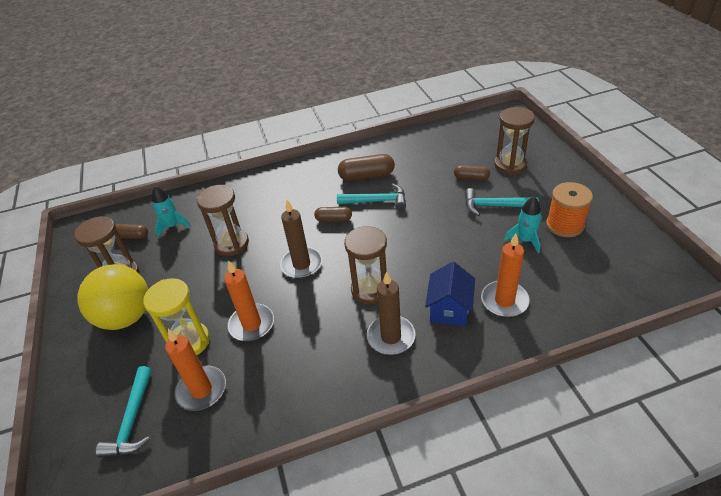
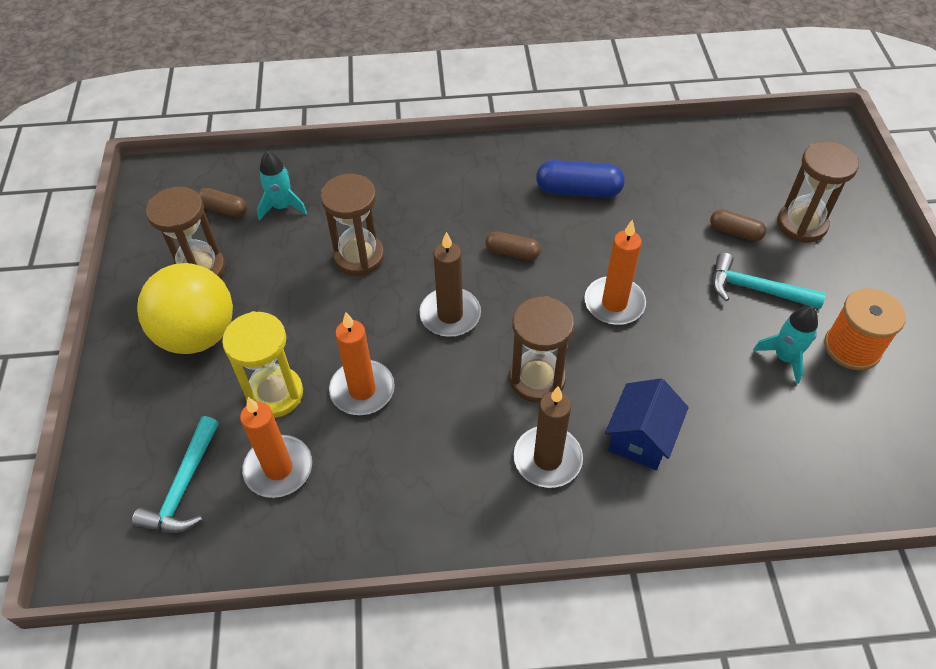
camera: 10 degrees right, 10 degrees up
turquoise hammer [337,184,406,210] -> none
brown capsule [338,154,395,181] -> blue capsule [536,160,625,198]
orange candle [481,234,530,317] -> orange candle moved to [584,220,646,325]

